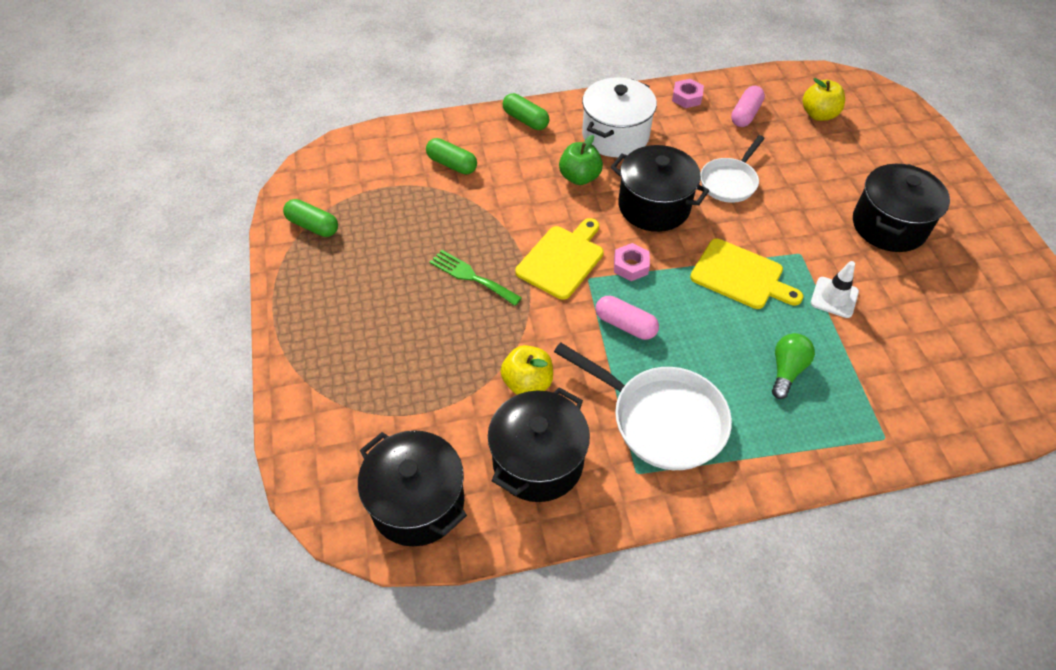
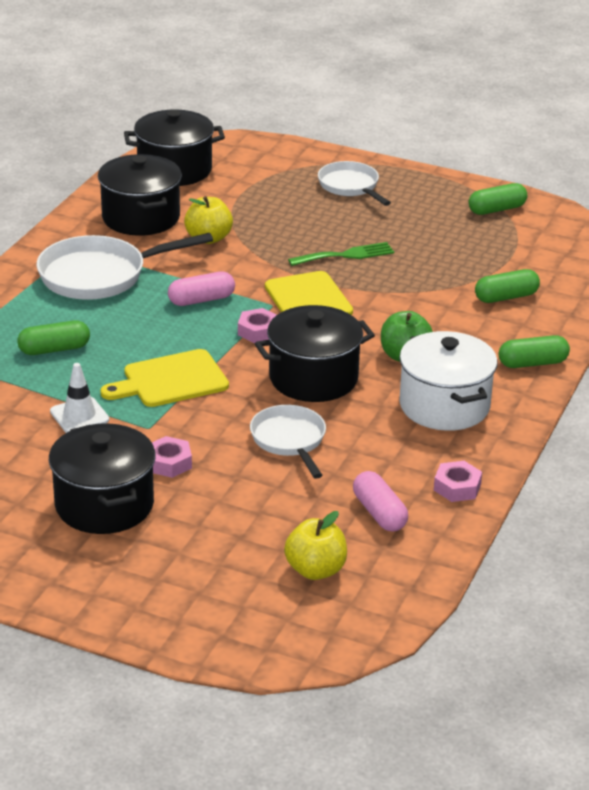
camera: 125 degrees right, 20 degrees down
green light bulb [772,333,815,399] -> green capsule [17,320,90,355]
none -> pink nut [152,436,192,478]
none -> white pan [318,161,391,206]

